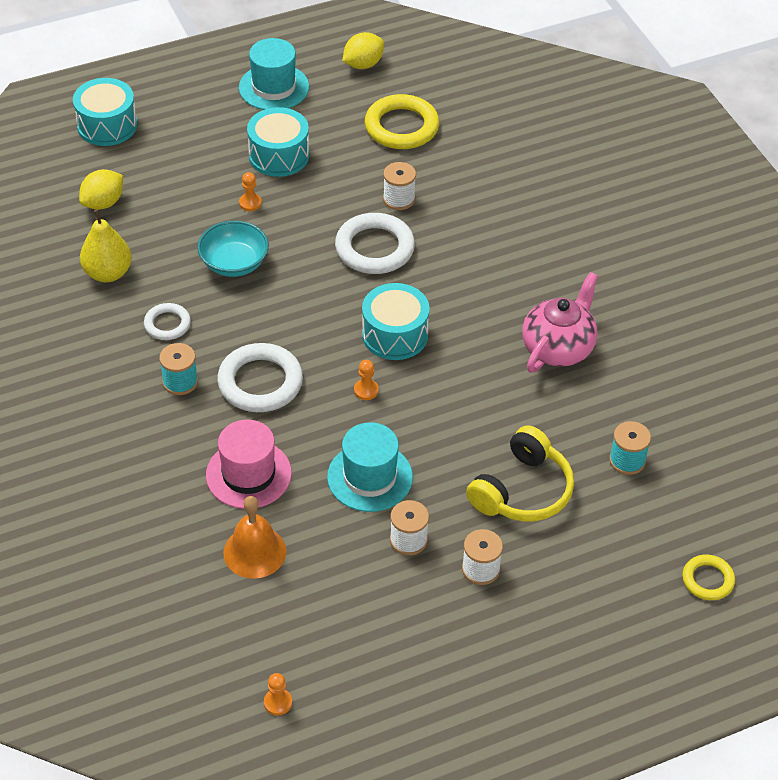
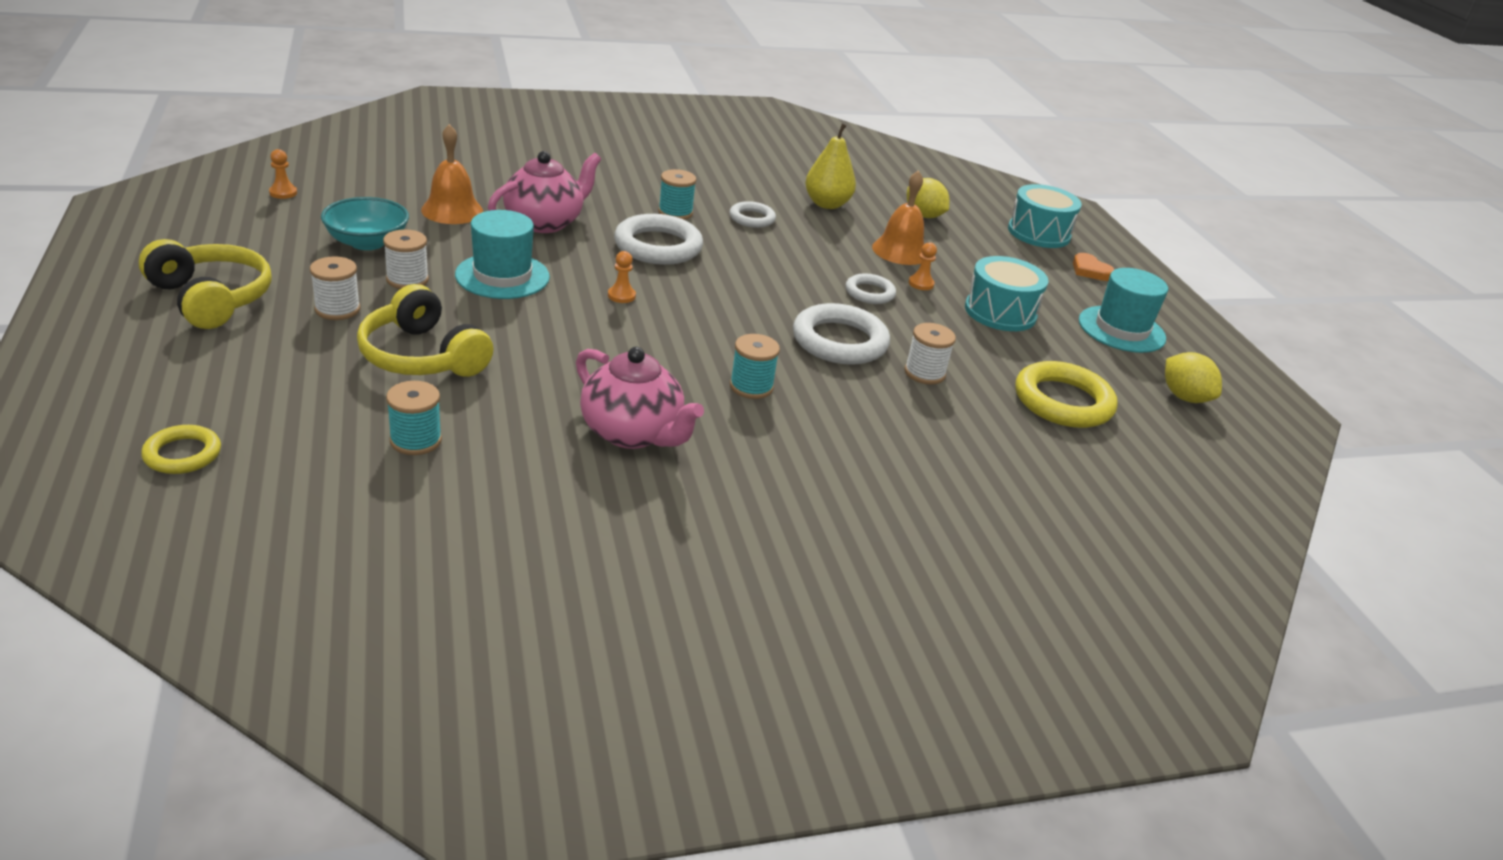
camera: 95 degrees right, 15 degrees down
turquoise bowl [197,221,269,277] -> turquoise bowl moved to [321,197,409,250]
pink hat [206,419,292,509] -> pink teapot [488,151,601,233]
turquoise drum [362,283,430,360] -> none
none -> yellow headphones [139,239,272,329]
none -> turquoise spool [730,334,780,399]
none -> white ring [846,273,896,304]
none -> orange bell [872,170,924,265]
none -> orange heart [1073,253,1115,281]

